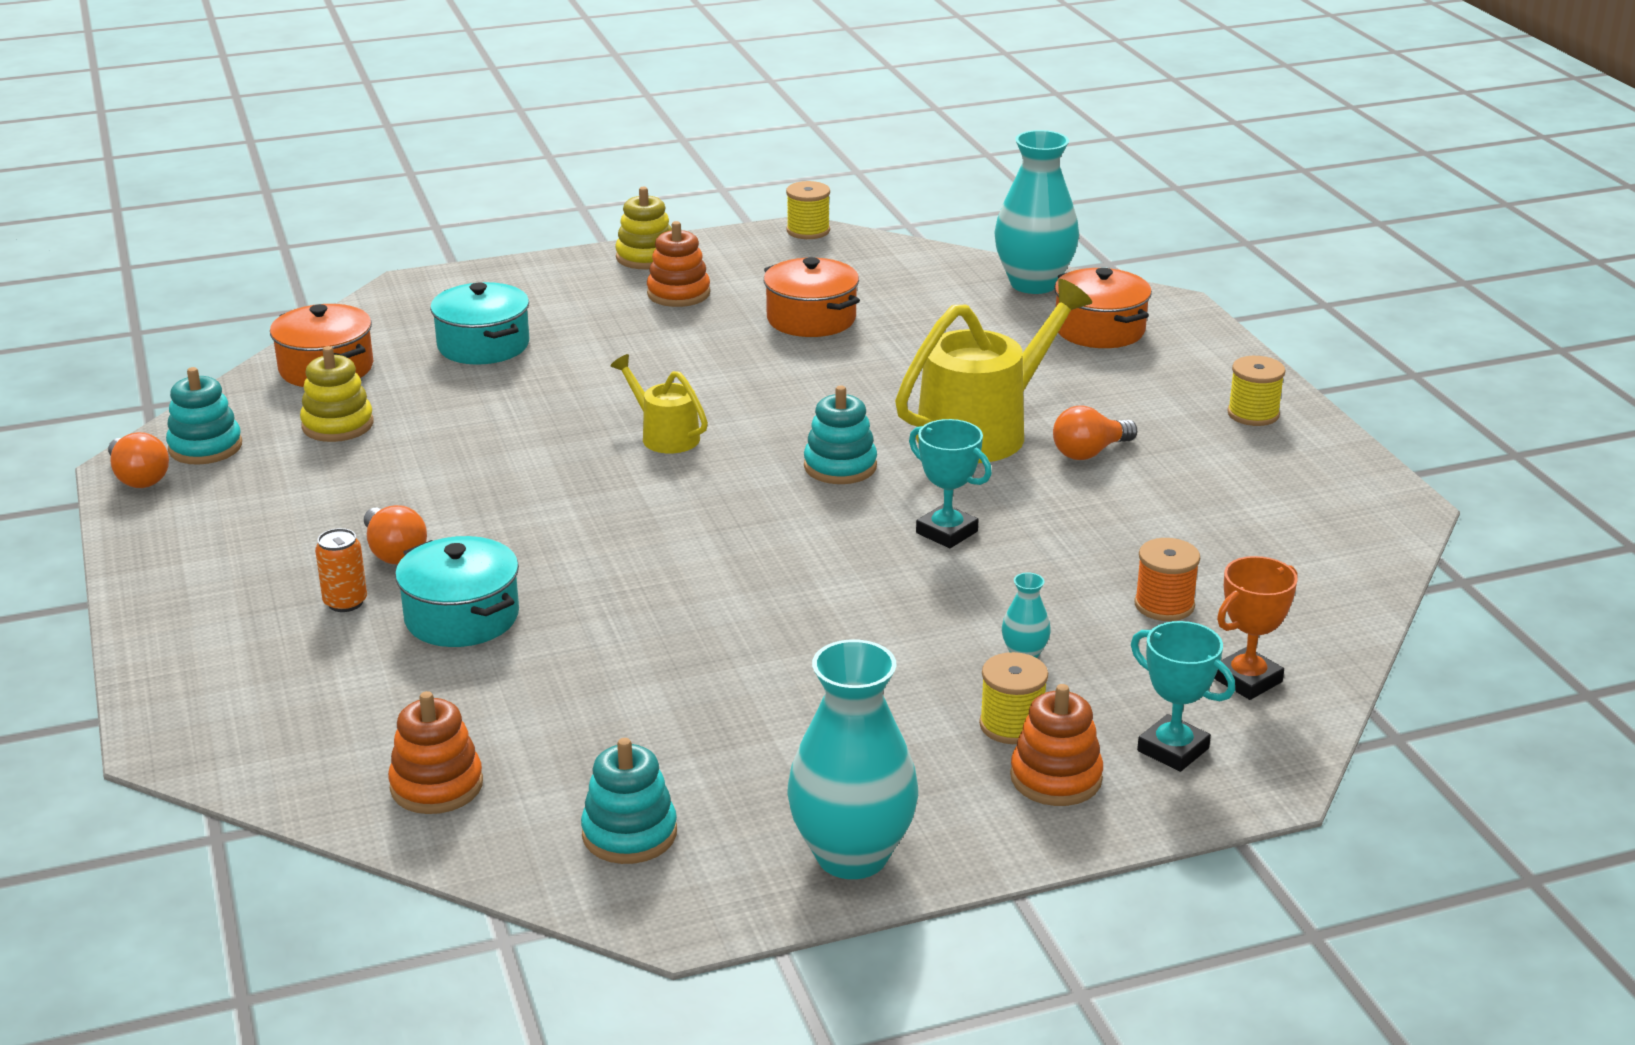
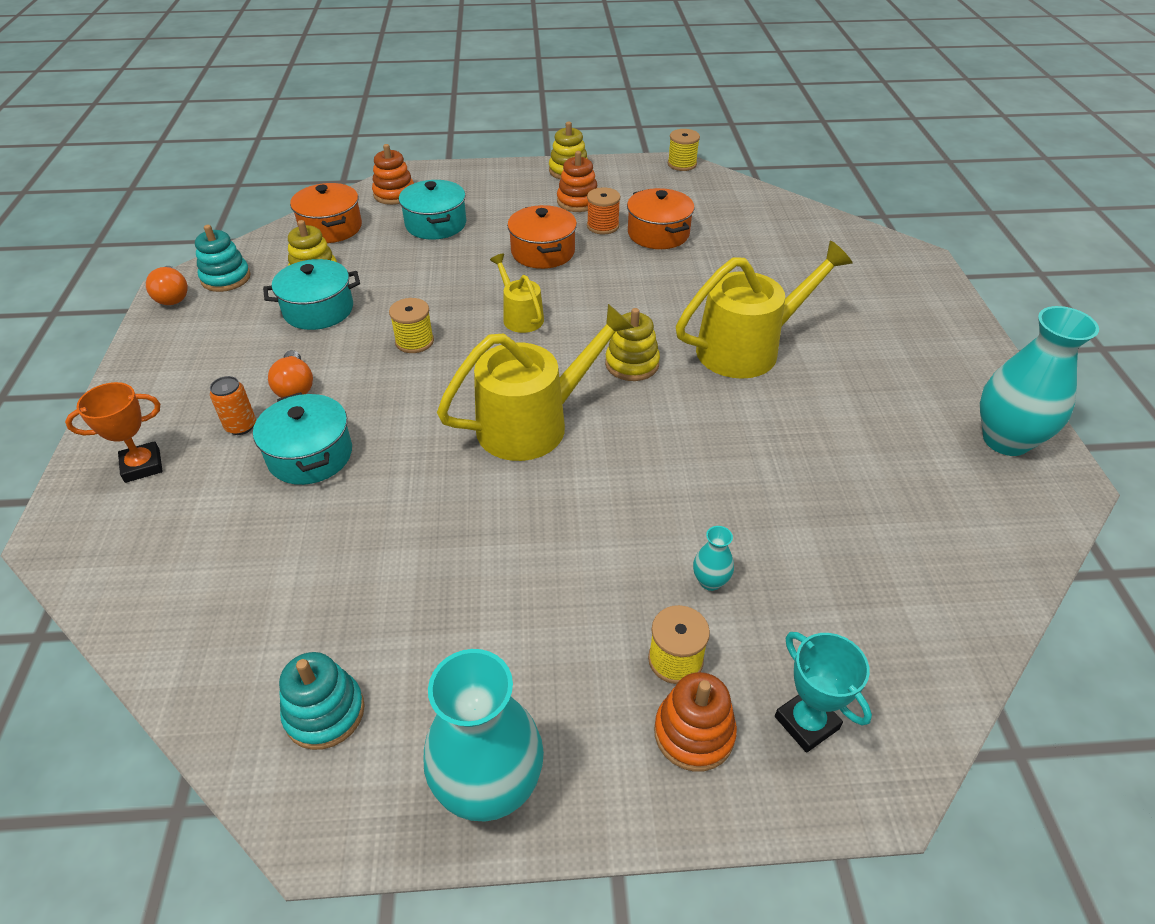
camera: 15 degrees right, 15 degrees up
orange stacking toy [388,691,483,814] -> orange stacking toy moved to [372,144,414,205]
turquoise stacking toy [804,385,877,484] -> yellow stacking toy [605,308,660,381]
turquoise trophy [909,419,992,548] -> none
turquoise vase [994,130,1079,294] -> turquoise vase moved to [980,306,1099,456]
orange light bulb [1053,405,1137,460] -> none
orange pot [1054,268,1152,348] -> orange pot moved to [507,205,577,269]
orange spool [1134,538,1200,621] -> orange spool moved to [587,187,620,234]
orange trophy [1214,556,1298,700] -> orange trophy moved to [65,382,163,483]
yellow spool [1227,356,1286,426] -> yellow spool moved to [389,298,434,353]
none -> turquoise pot [263,259,360,330]
none -> yellow watering can [437,304,634,461]

